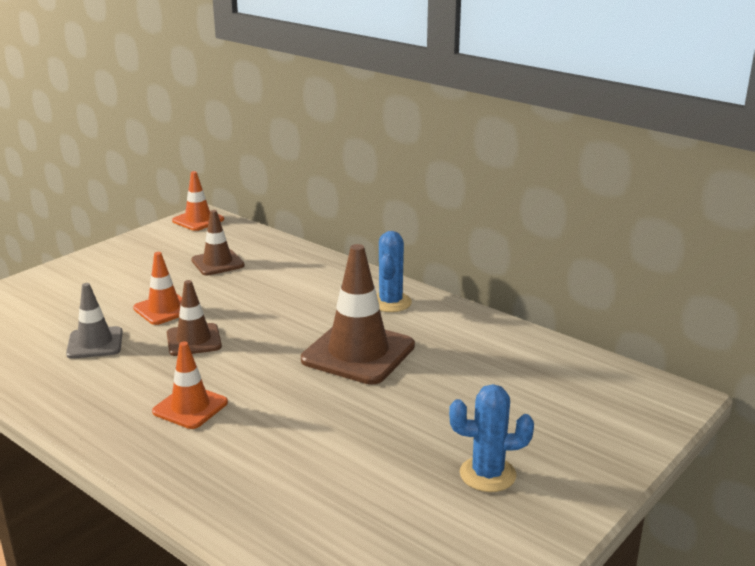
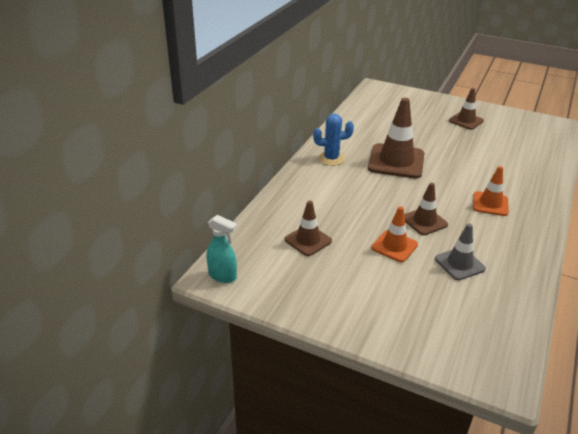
camera: 105 degrees left, 10 degrees up
orange traffic cone [172,171,224,231] -> turquoise spray bottle [206,215,237,283]
blue cactus [449,384,534,492] -> brown traffic cone [449,88,484,130]

